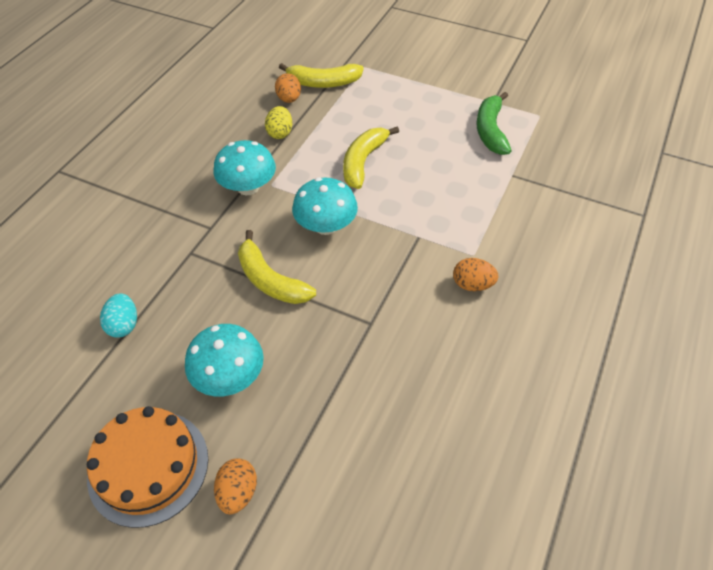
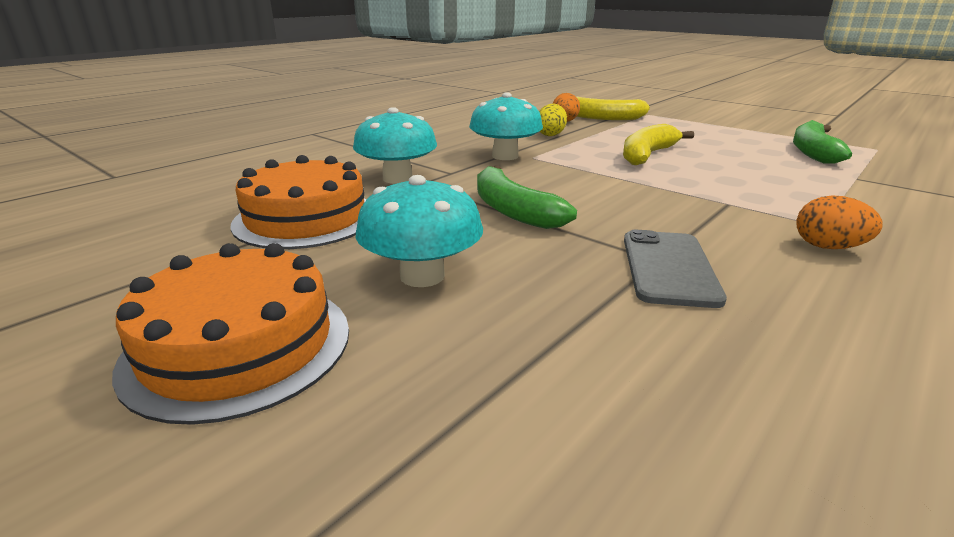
camera: 15 degrees right, 25 degrees down
turquoise egg [100,294,137,337] -> orange cake [230,155,366,249]
orange egg [214,458,257,514] -> none
yellow banana [238,230,316,304] -> green banana [477,165,577,229]
turquoise mushroom [292,177,358,235] -> turquoise mushroom moved to [353,107,437,184]
none -> grey phone [624,230,727,308]

